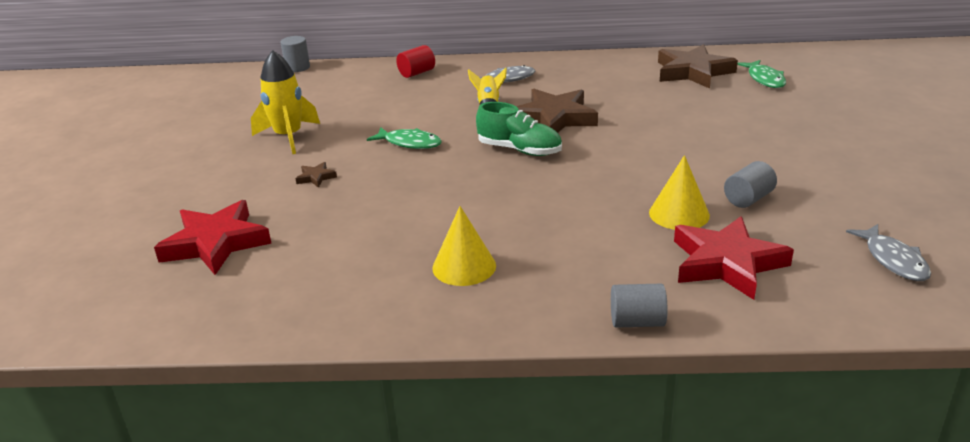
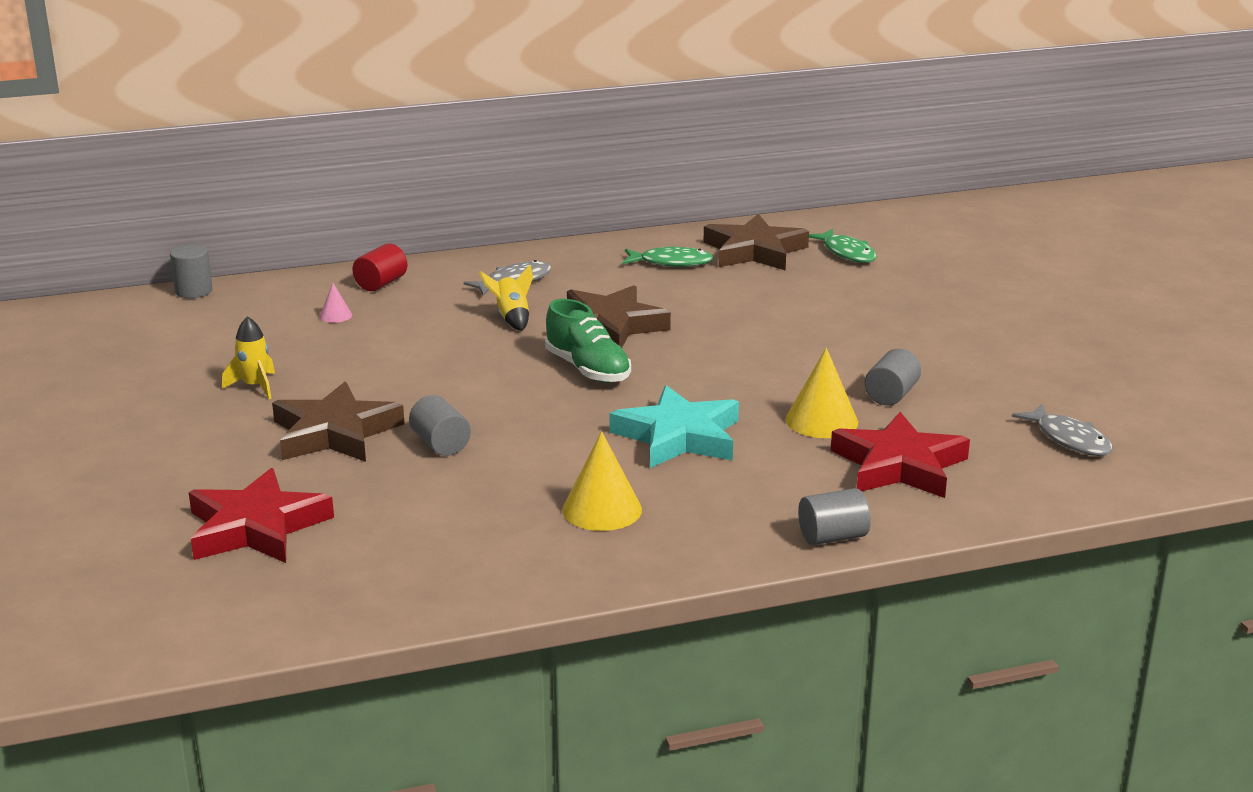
camera: 20 degrees left, 5 degrees down
yellow rocket [251,50,320,154] -> yellow rocket [222,316,275,399], size x0.59
brown star [295,162,337,188] -> brown star [272,382,405,462], size x2.40
green fish [367,127,442,149] -> green fish moved to [623,246,714,267]
green shoe [476,102,562,156] -> green shoe turned 45 degrees clockwise [545,299,631,383]
none -> pink cone [319,283,352,323]
none -> grey cylinder [409,395,471,456]
none -> turquoise star [609,385,739,468]

